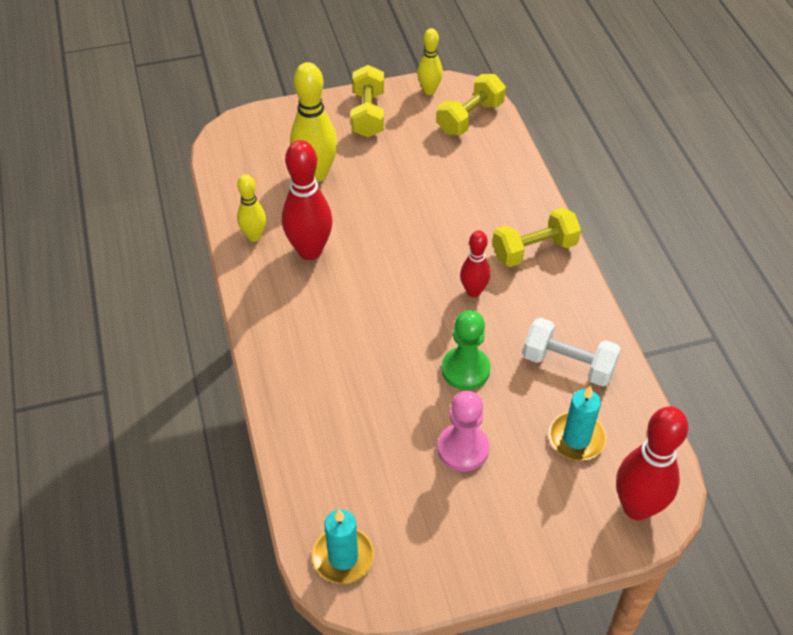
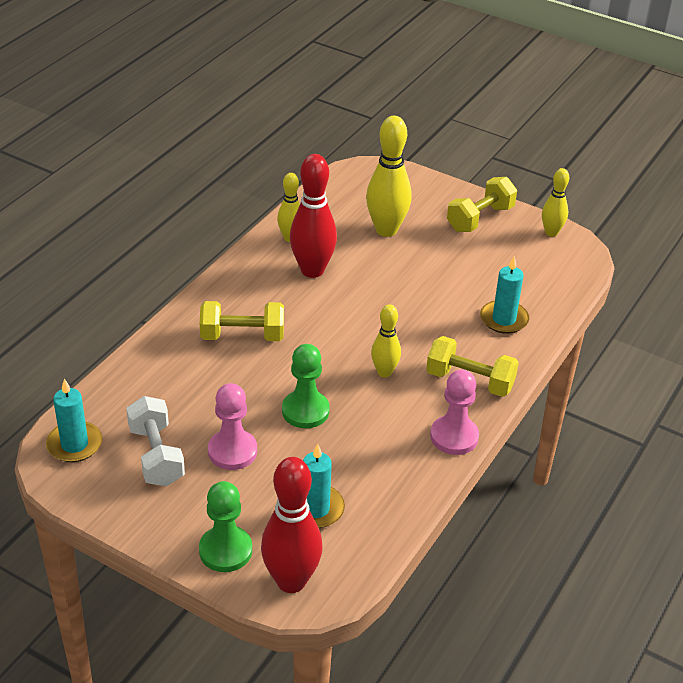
camera: 45 degrees right, 10 degrees down
yellow dumbbell [437,74,506,135] -> yellow dumbbell moved to [200,301,284,341]
red bowling pin [460,230,490,297] -> yellow bowling pin [371,304,401,378]
white dumbbell [523,318,621,386] -> white dumbbell moved to [126,396,185,486]
none -> green pawn [199,481,252,572]
none -> pink pawn [430,370,479,455]
none -> turquoise candle [480,256,529,334]

